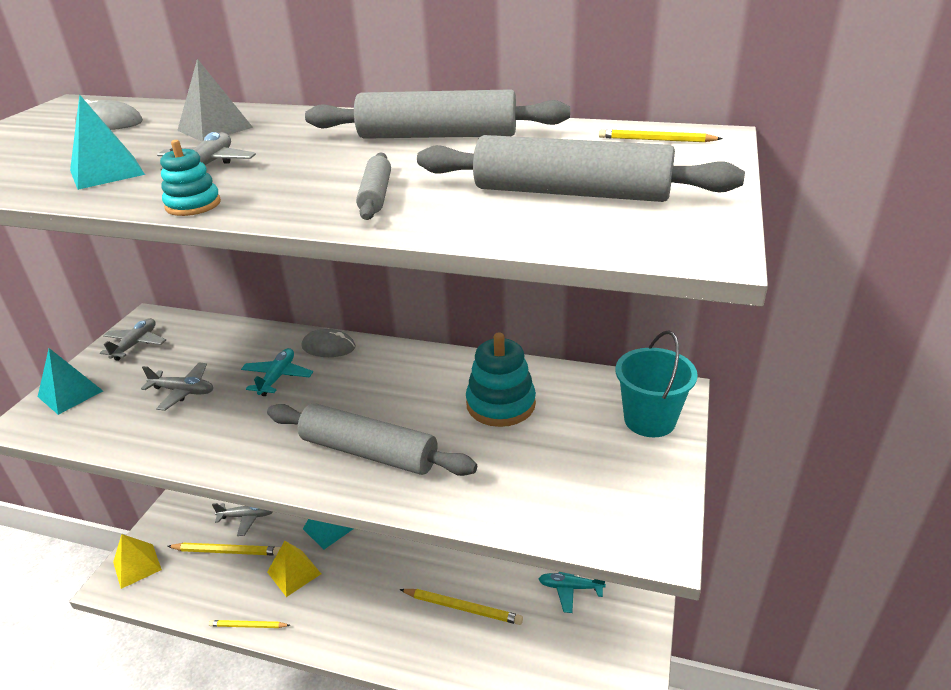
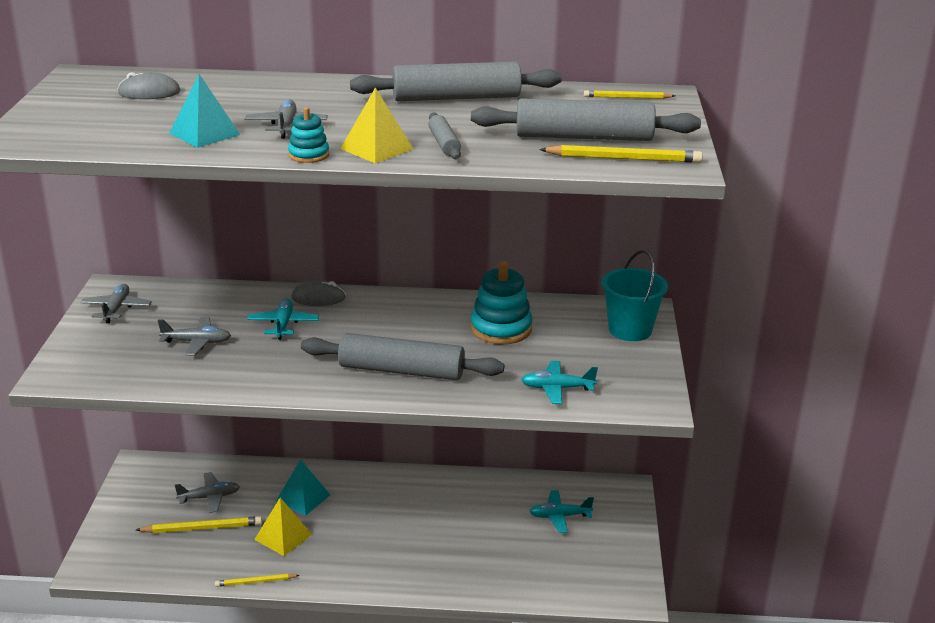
camera: 15 degrees left, 5 degrees down
turquoise pyramid [38,348,103,415] -> none
yellow pyramid [113,534,162,589] -> yellow pyramid moved to [340,87,413,163]
grey pyramid [177,59,253,142] -> none
yellow pencil [400,589,523,625] -> yellow pencil moved to [539,145,703,163]
none -> turquoise plane [521,361,598,404]

